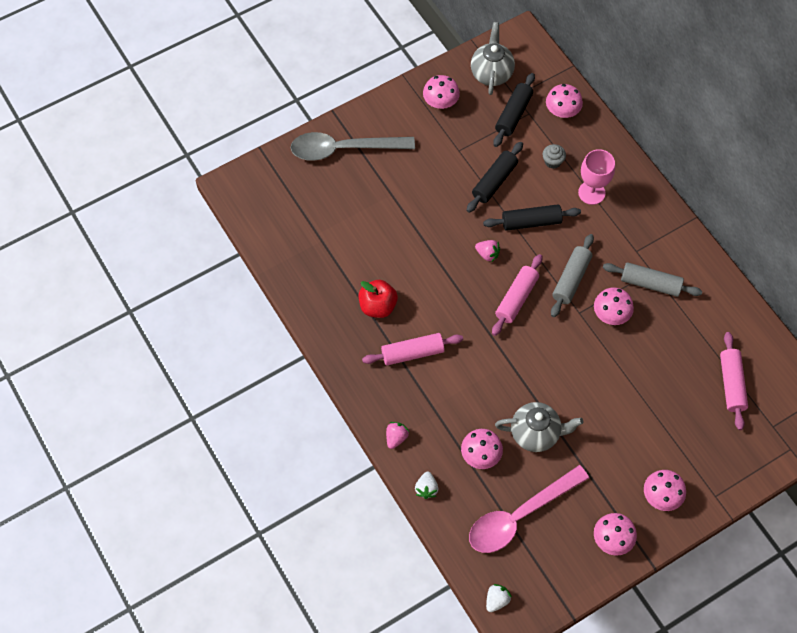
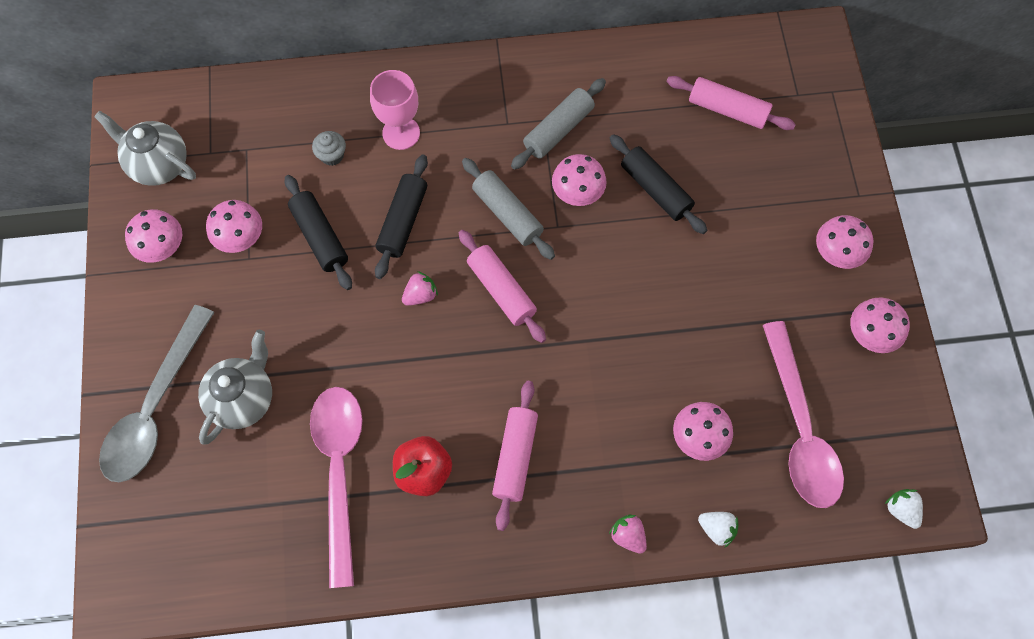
camera: 65 degrees left, 5 degrees up
black rolling pin [493,73,535,147] -> black rolling pin moved to [610,134,707,234]
grey teapot [495,402,584,452] -> grey teapot moved to [198,330,272,445]
pink mushroom [546,84,583,118] -> pink mushroom moved to [206,200,262,253]
none -> pink spoon [310,387,363,588]

